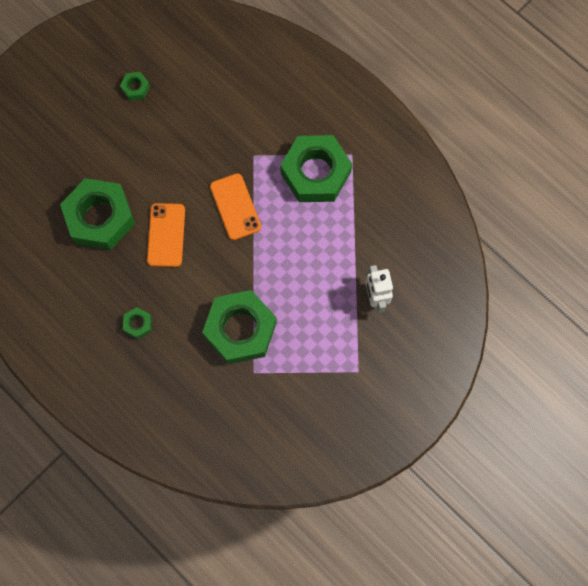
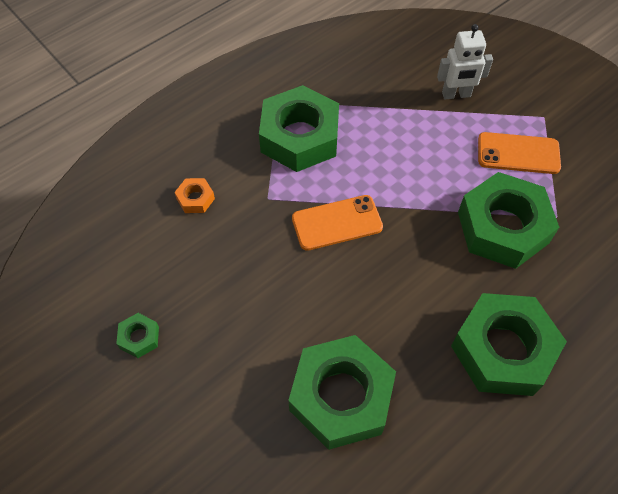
camera: 85 degrees left, 15 degrees down
green nut [123,307,152,339] -> green nut [451,293,567,396], size x2.39
orange phone [147,203,185,267] -> orange phone moved to [478,132,561,174]
none -> orange nut [175,178,215,213]

